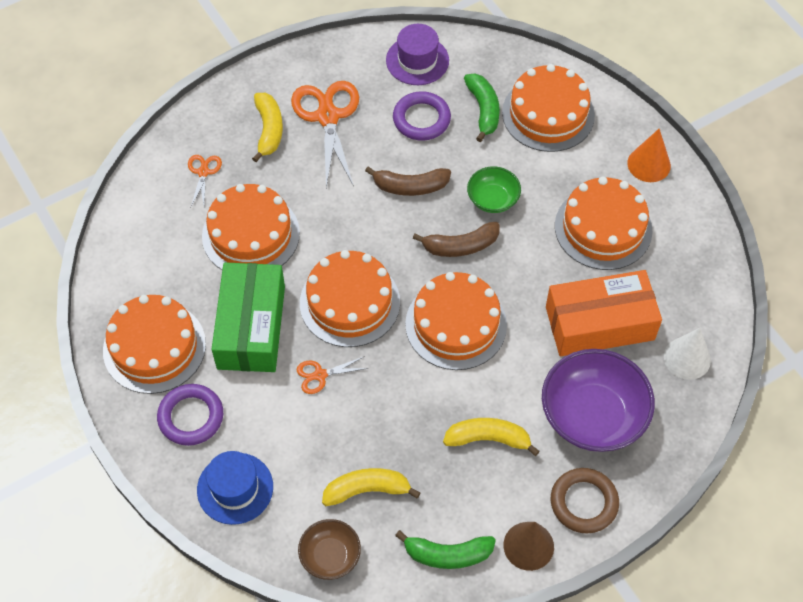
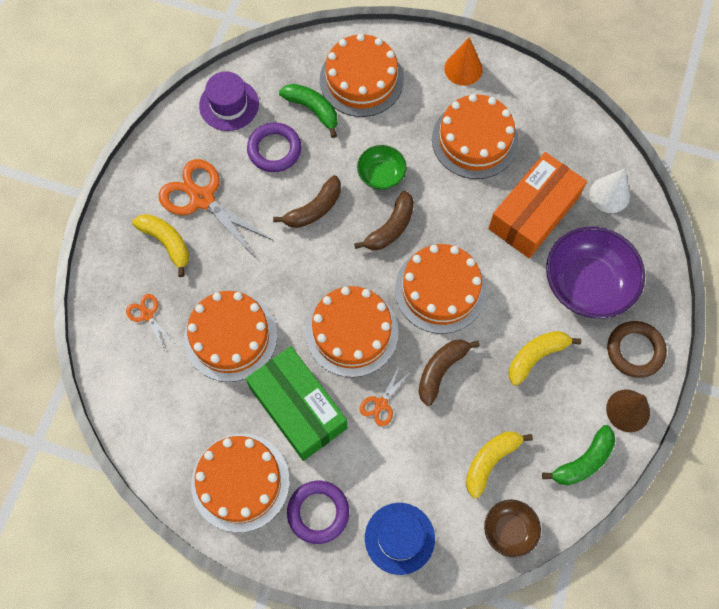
camera: 40 degrees left, 10 degrees up
none -> brown banana [418,340,480,406]

